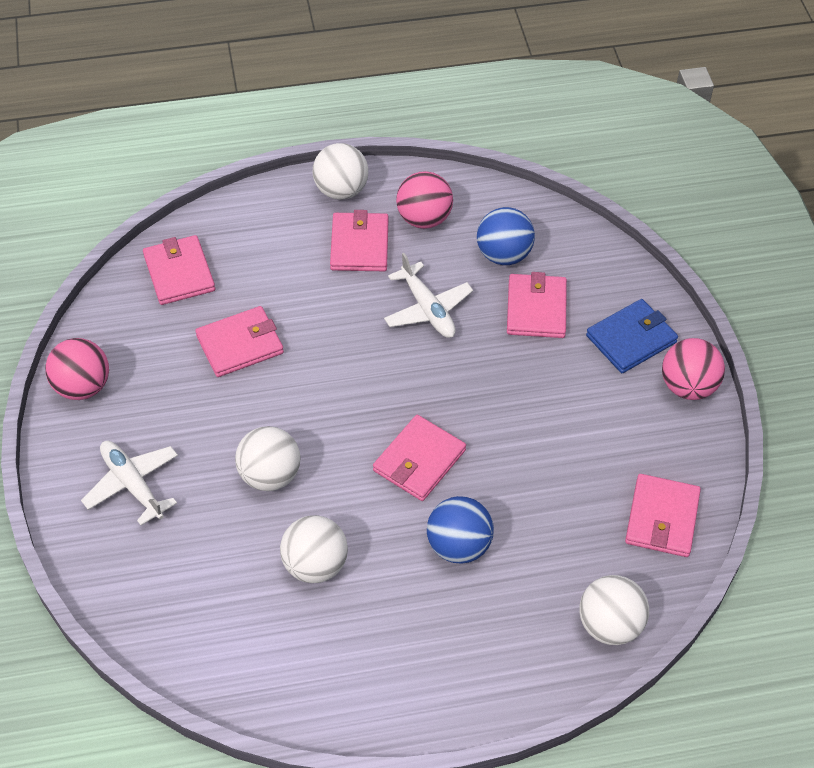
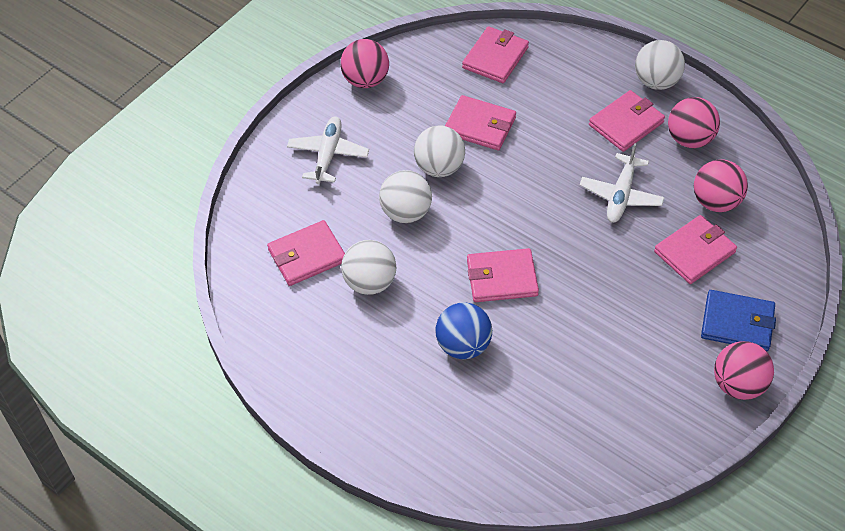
camera: 50 degrees right, 0 degrees up
blue ball [477,207,535,265] -> pink ball [694,159,748,212]
white ball [579,575,649,645] -> white ball moved to [414,125,465,177]
pink wallet [625,474,701,557] -> pink wallet moved to [267,220,345,286]

